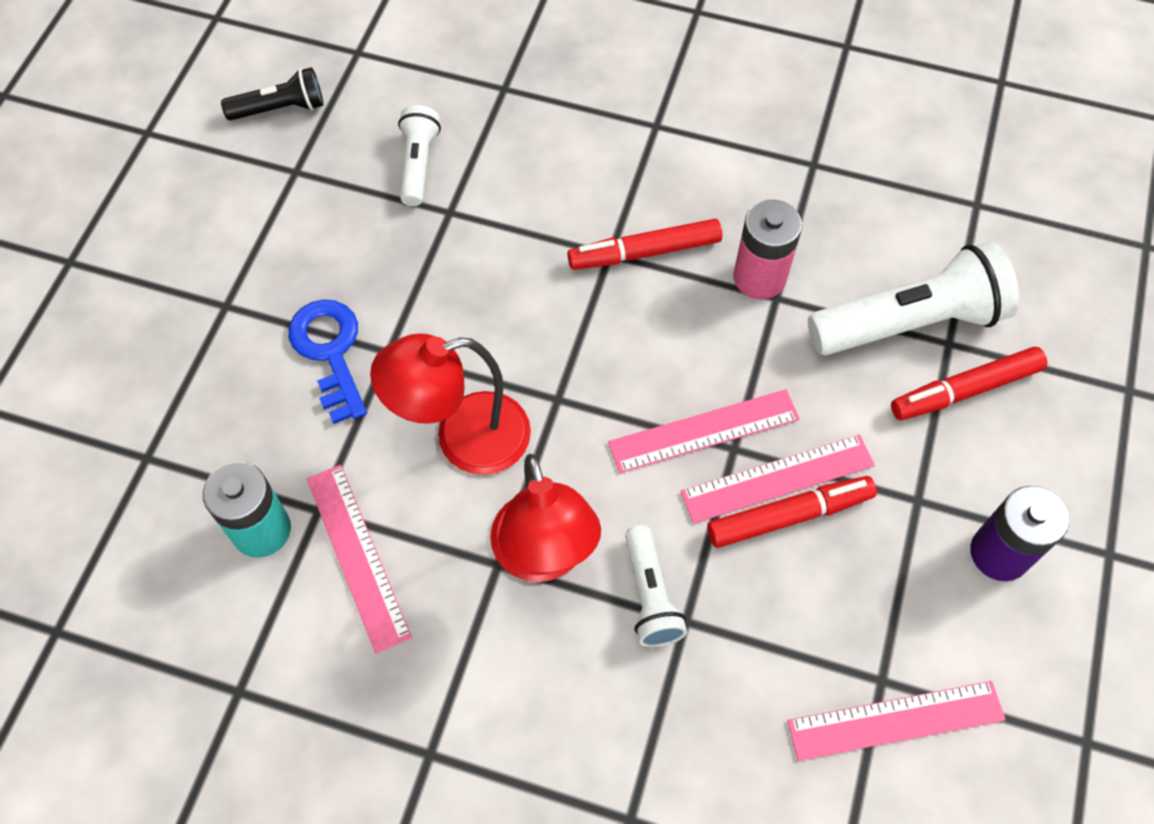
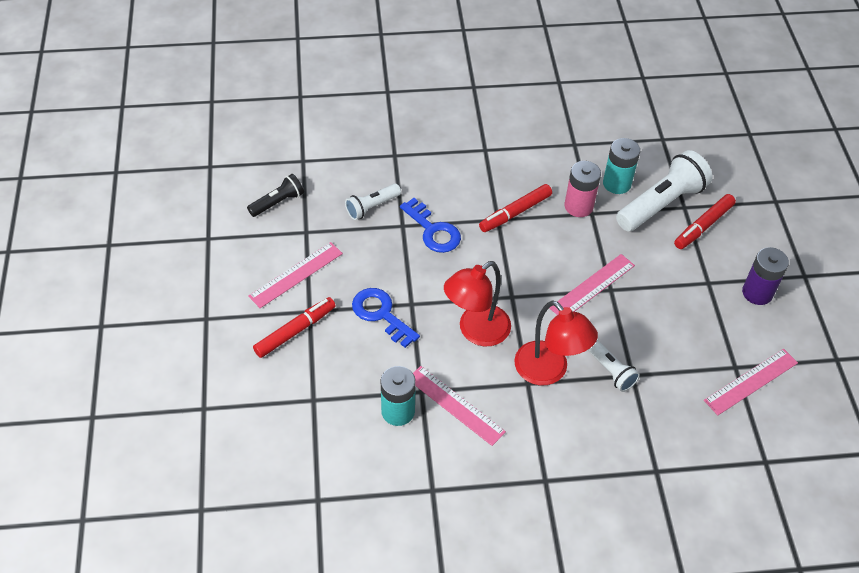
camera: 25 degrees left, 10 degrees down
white flashlight [398,105,441,206] -> white flashlight turned 105 degrees counterclockwise [345,184,401,220]
pink ruler [680,434,875,524] -> pink ruler moved to [248,242,343,308]
red marker [707,476,877,548] -> red marker moved to [253,297,336,358]
none -> blue key [400,198,461,253]
none -> turquoise battery [603,138,640,194]

